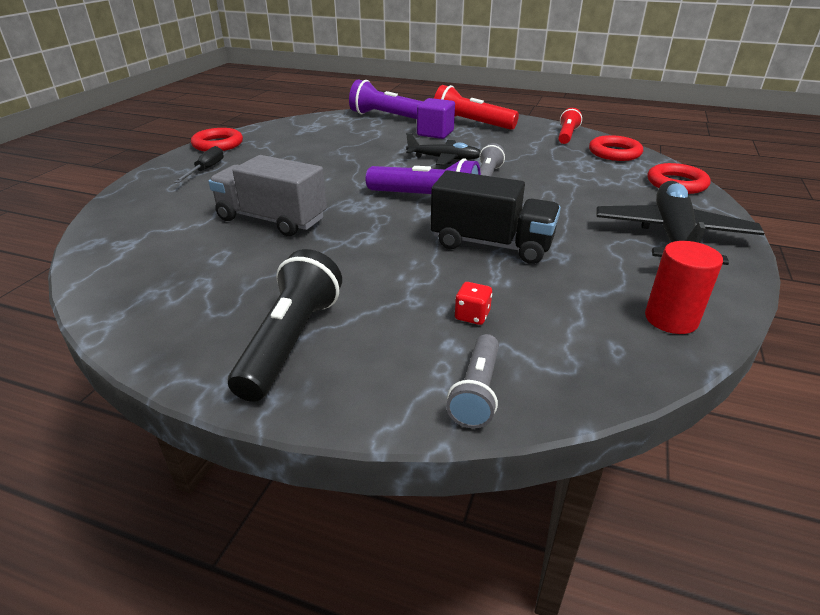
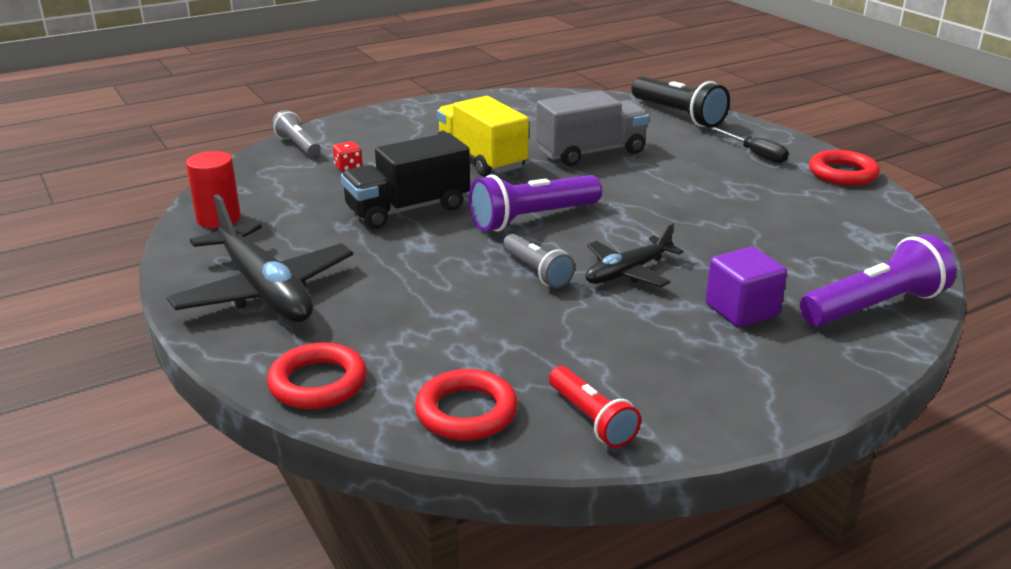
camera: 130 degrees right, 5 degrees down
black flashlight [228,249,342,402] -> black flashlight moved to [632,76,730,127]
red flashlight [434,85,519,130] -> none
none -> yellow truck [437,96,529,176]

